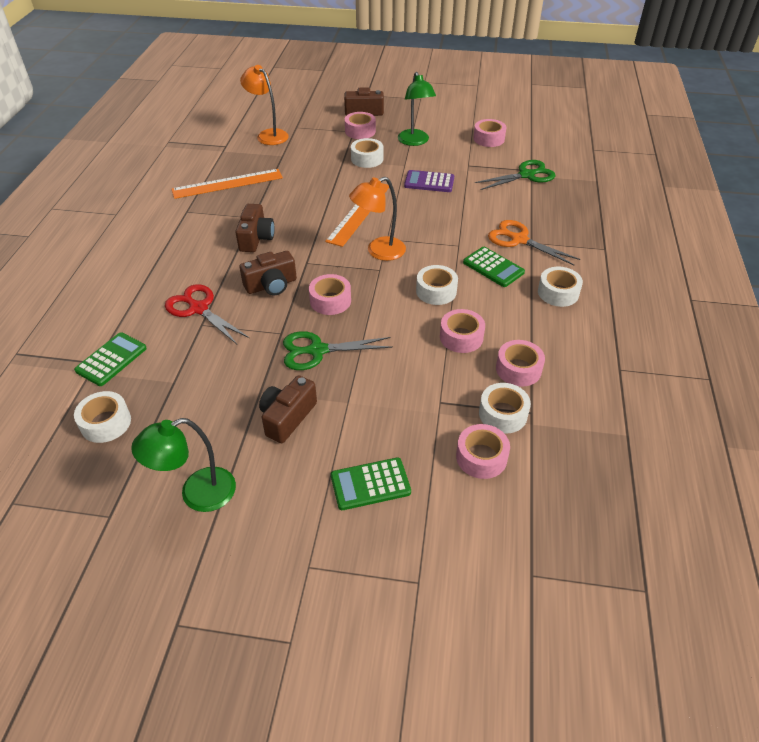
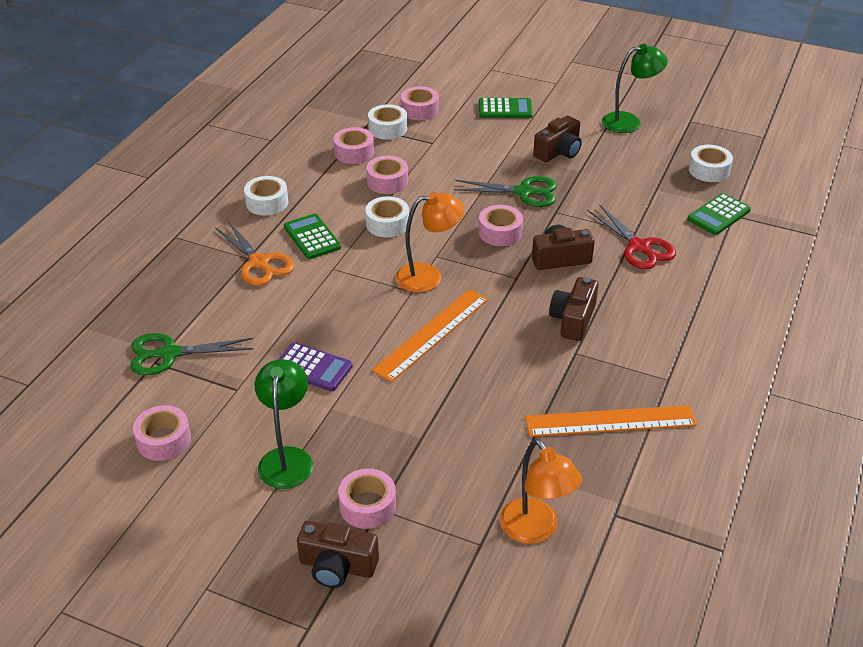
camera: 165 degrees left, 5 degrees down
white tape [351,138,383,168] -> none

